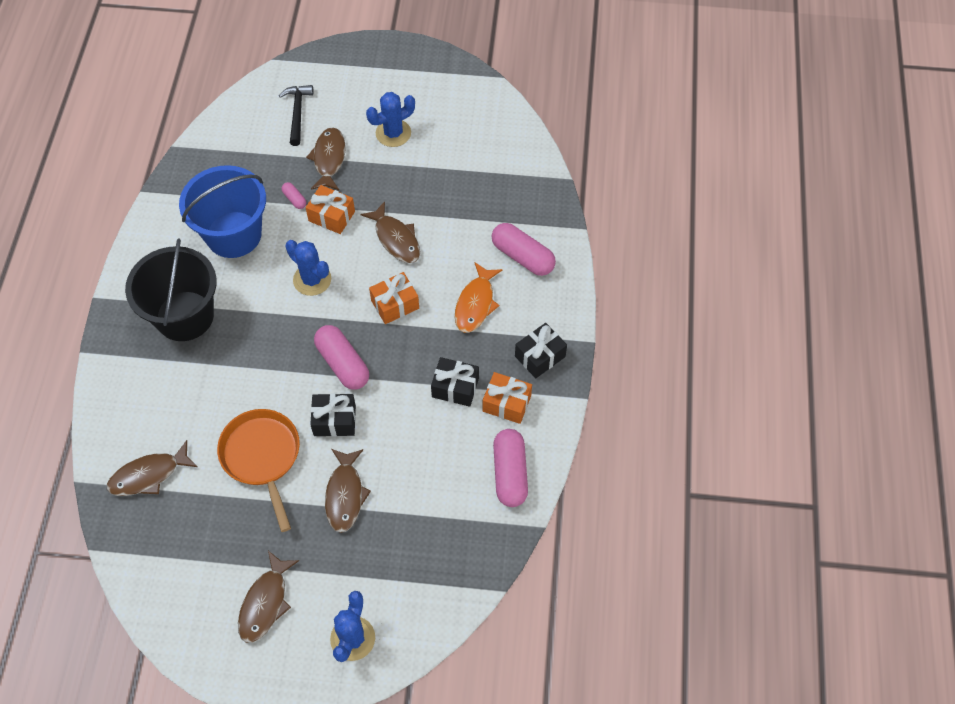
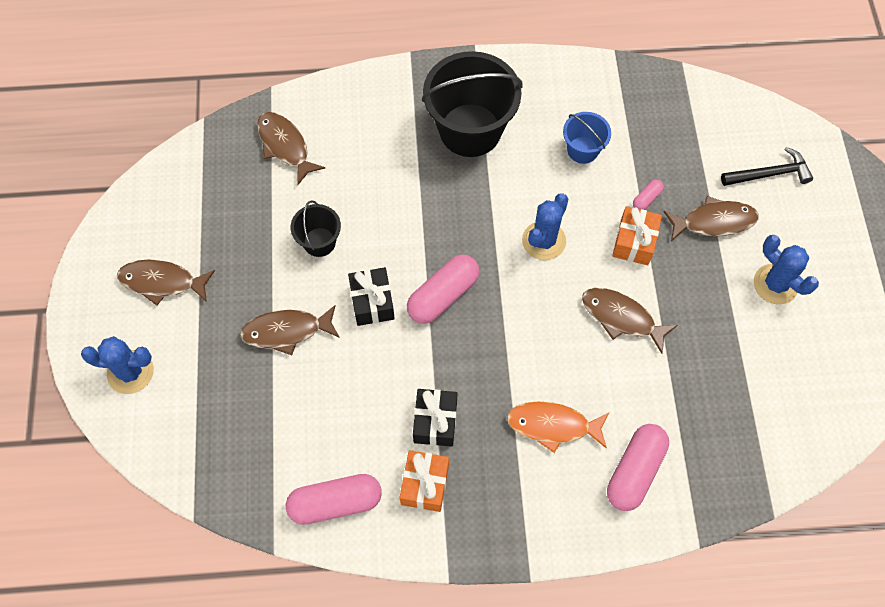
camera: 80 degrees right, 5 degrees up
blue bucket [179,165,266,258] -> blue bucket [563,112,611,164], size x0.50
orange pan [217,409,300,532] -> black bucket [291,200,341,257]
brown fish [361,201,420,263] -> brown fish turned 75 degrees clockwise [582,288,678,354]
orange gift [369,272,419,324] -> none
black gift [515,323,567,378] -> none

